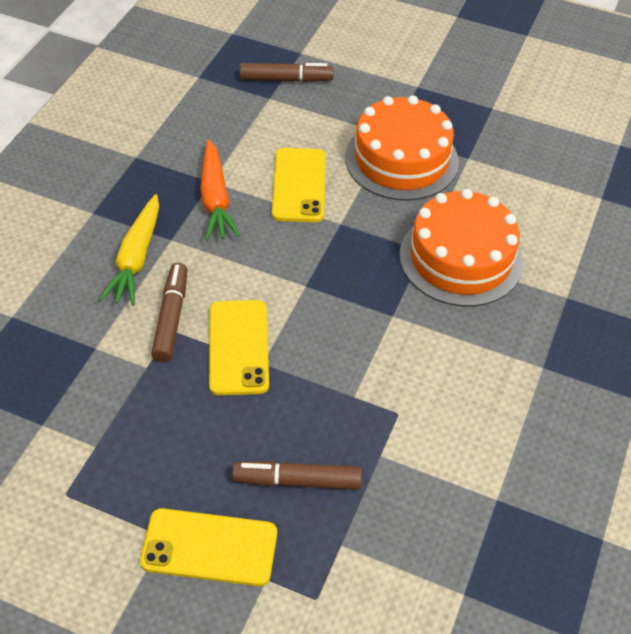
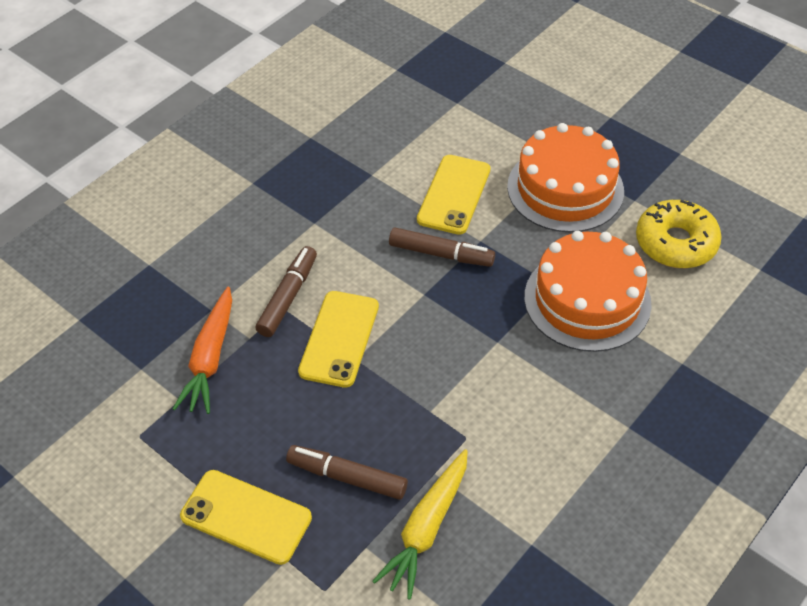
camera: 20 degrees right, 0 degrees up
yellow carrot [99,194,159,306] -> yellow carrot moved to [372,449,468,599]
orange carrot [200,139,240,241] -> orange carrot moved to [173,287,232,414]
brown marker [240,63,333,82] -> brown marker moved to [389,227,495,267]
none -> yellow donut [636,200,722,268]

